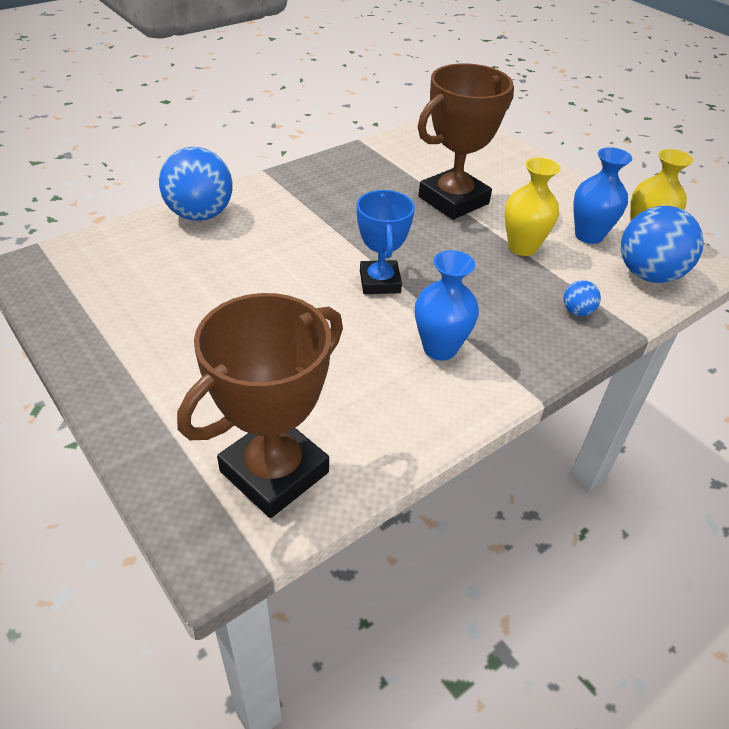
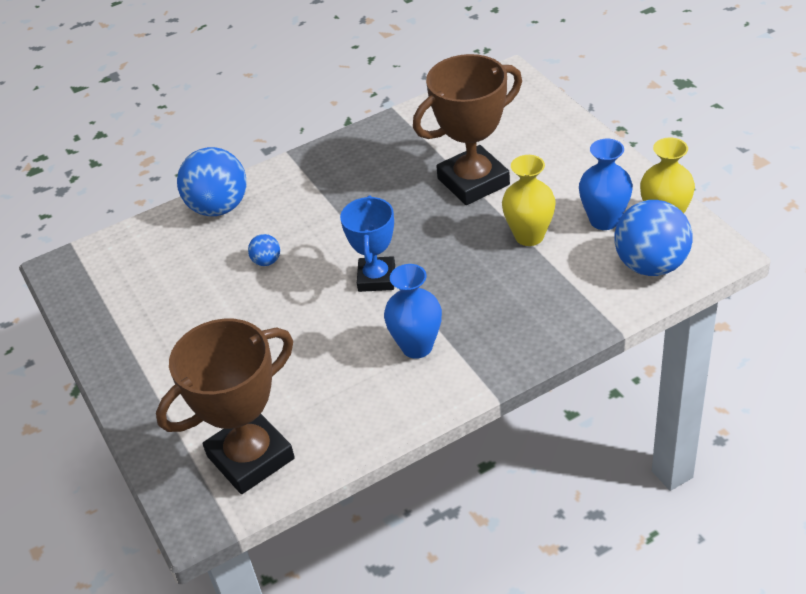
camera: 15 degrees right, 0 degrees up
blue ball [563,280,601,316] -> blue ball moved to [248,234,280,266]

